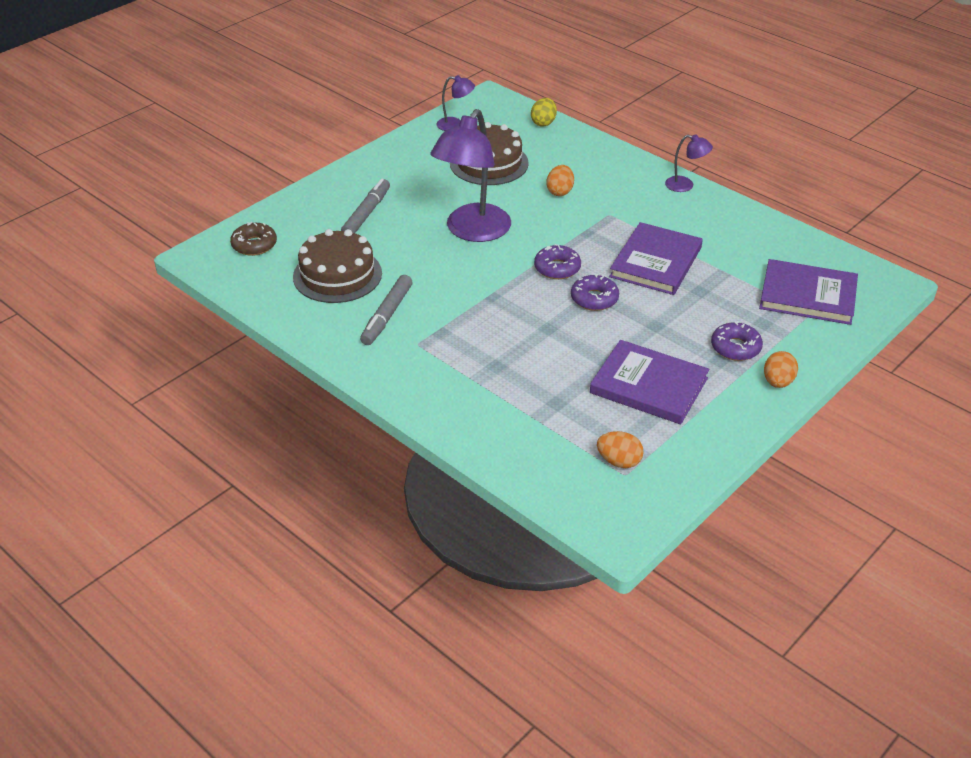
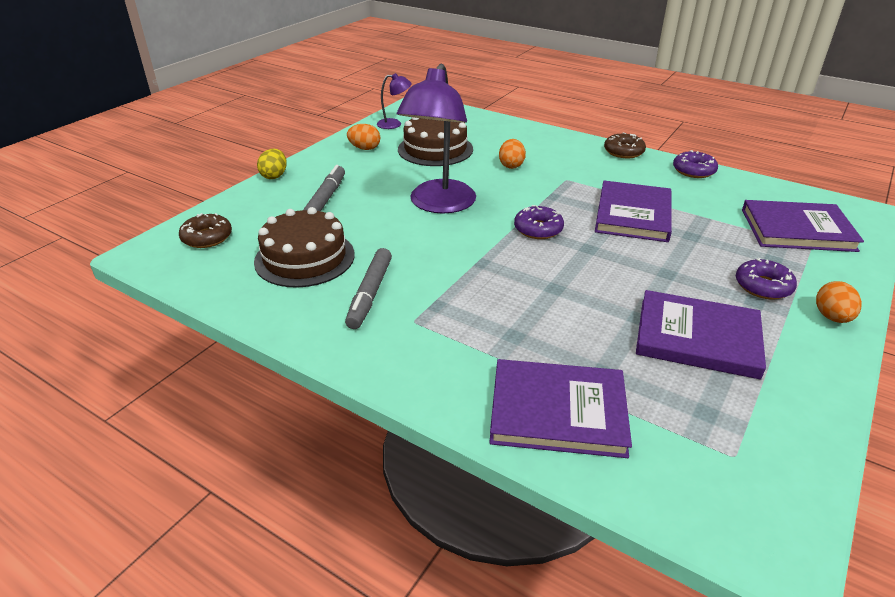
camera: 10 degrees left, 5 degrees down
yellow egg [531,98,557,127] -> yellow egg moved to [257,149,287,179]
purple donut [571,274,619,311] -> purple donut moved to [673,150,718,178]
orange egg [597,431,644,468] -> orange egg moved to [347,124,380,150]
purple lamp [665,134,713,192] -> brown donut [604,132,646,158]
none -> purple book [489,359,632,458]

